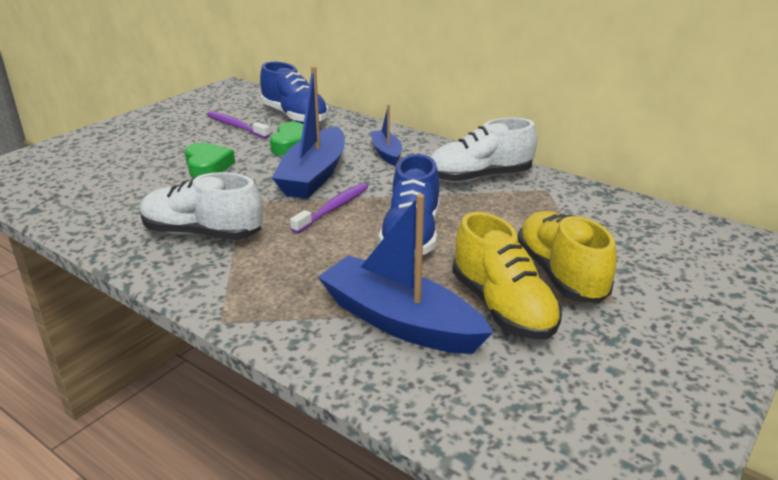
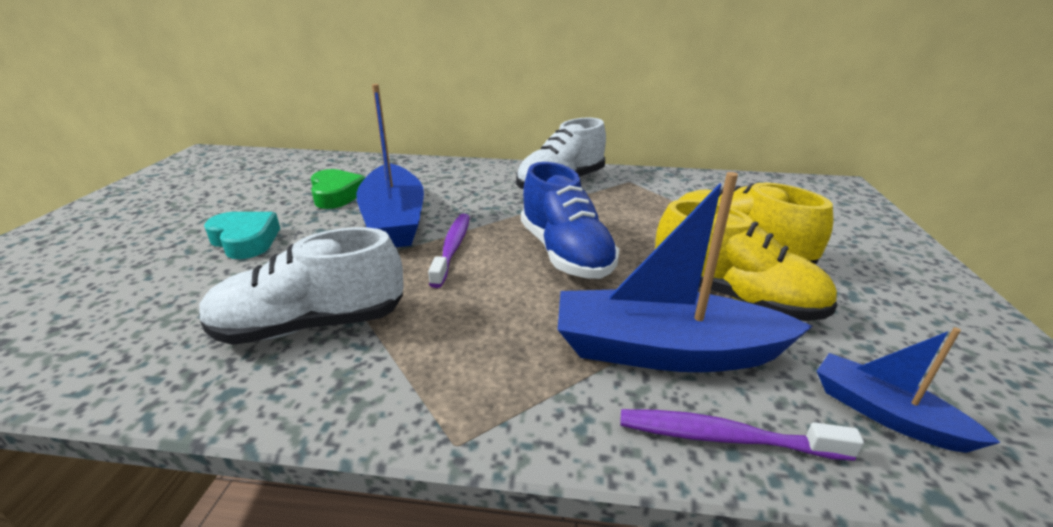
camera: 30 degrees left, 0 degrees up
green heart [185,142,235,177] -> turquoise heart [204,212,280,259]
purple toothbrush [207,111,270,139] -> purple toothbrush moved to [620,409,864,461]
blue shoe [260,62,329,124] -> none
blue boat [370,104,402,166] -> blue boat moved to [817,327,1000,453]

